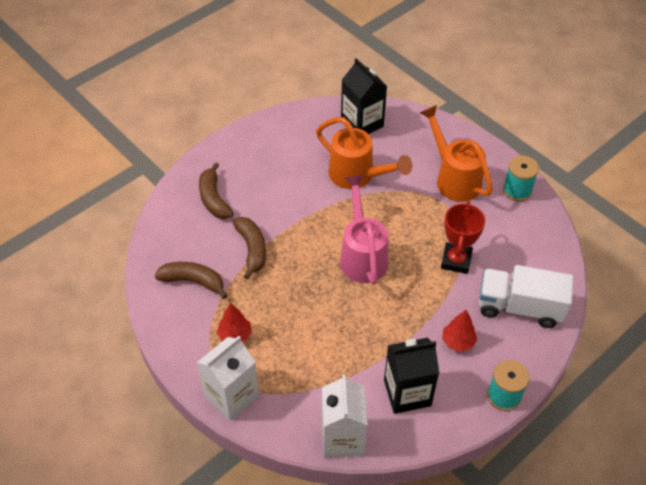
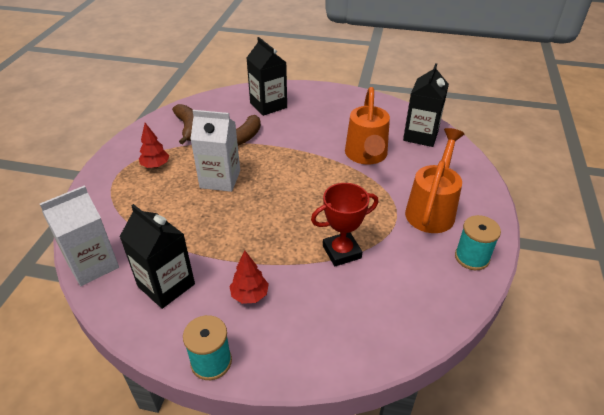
camera: 55 degrees right, 10 degrees down
white carton [197,336,259,421] -> white carton moved to [190,110,240,192]
brown banana [199,162,233,219] -> black carton [247,37,287,116]
pink watering can [340,175,388,285] -> none
white truck [479,265,573,328] -> none

